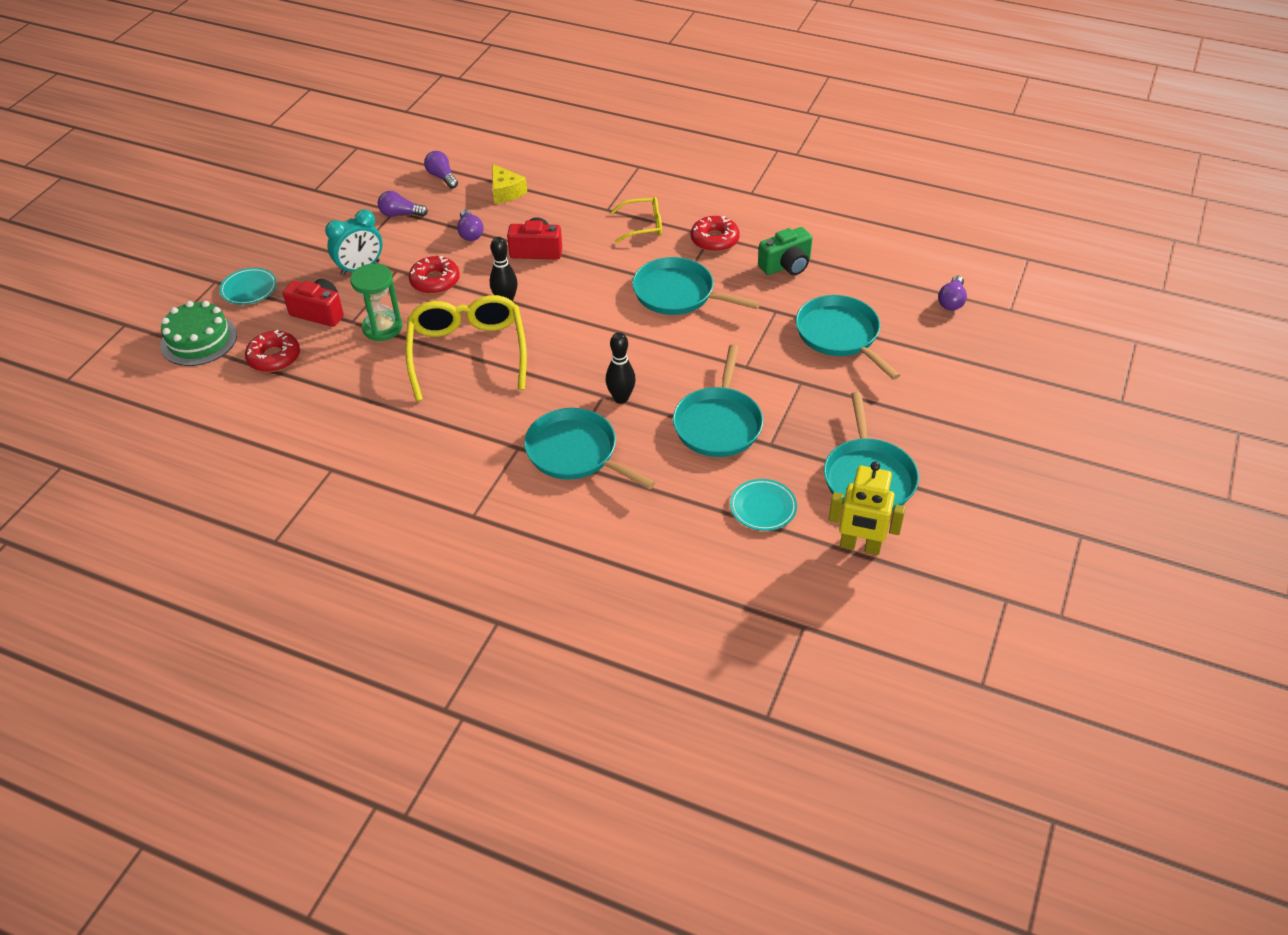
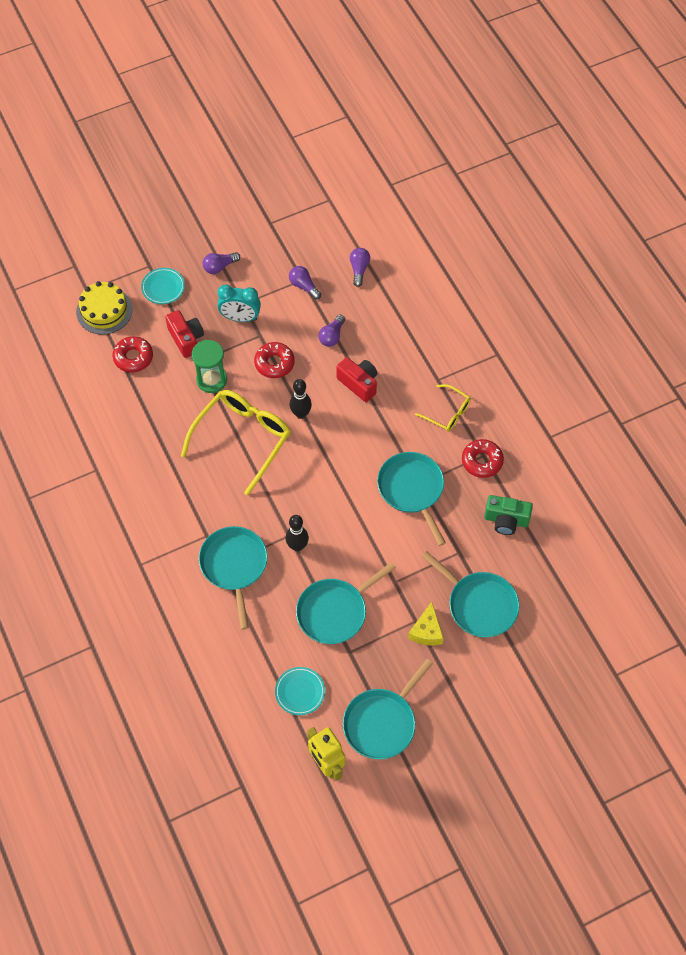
camera: 40 degrees right, 15 degrees up
green cake [160,301,237,366] -> yellow cake [76,281,133,335]
yellow cheese [492,164,527,204] -> yellow cheese moved to [408,602,444,645]
turquoise pan [796,295,900,380] -> turquoise pan turned 120 degrees clockwise [422,551,519,638]
purple light bulb [938,275,967,311] -> purple light bulb moved to [203,252,240,274]

